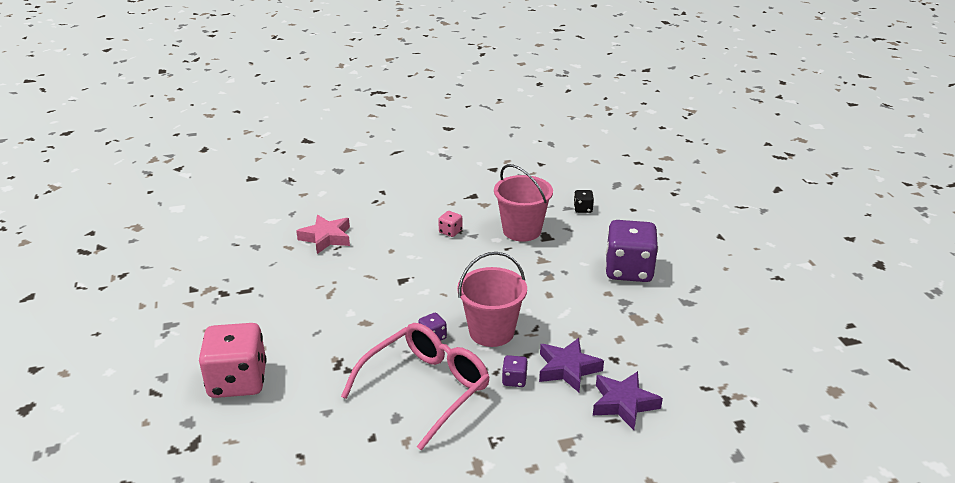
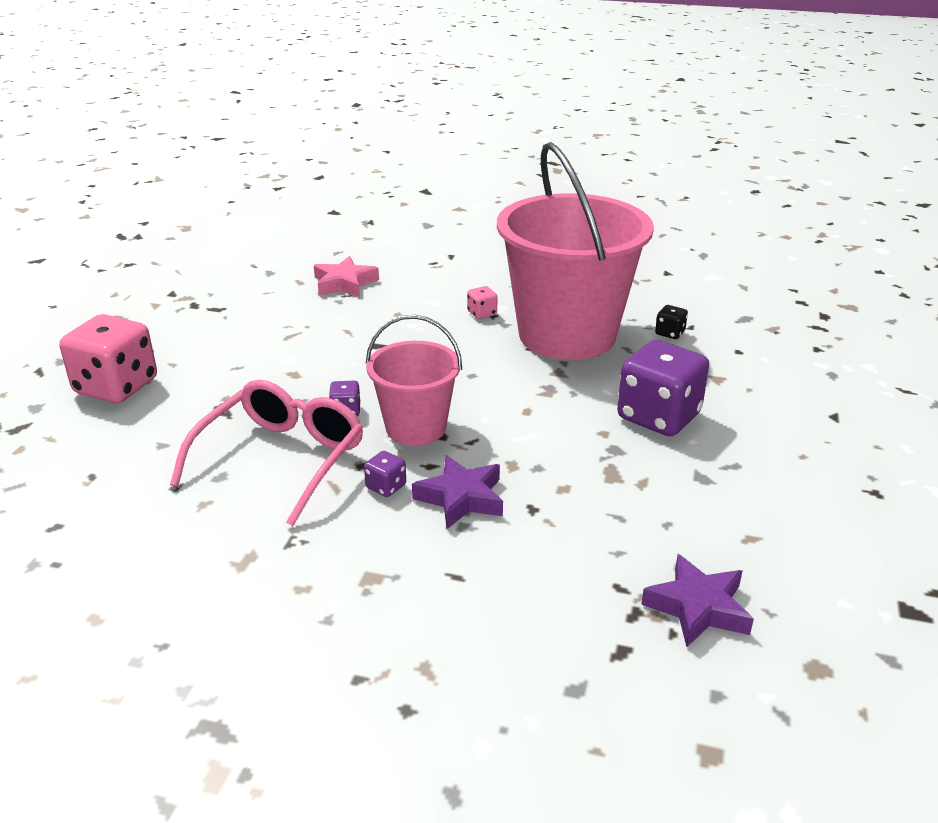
camera: 30 degrees right, 0 degrees up
pink glasses [341,323,490,451] -> pink glasses turned 45 degrees counterclockwise [170,380,363,526]
pink bucket [494,164,553,242] -> pink bucket [497,142,654,360], size x1.87
purple star [593,371,663,430] -> purple star moved to [641,554,754,647]

